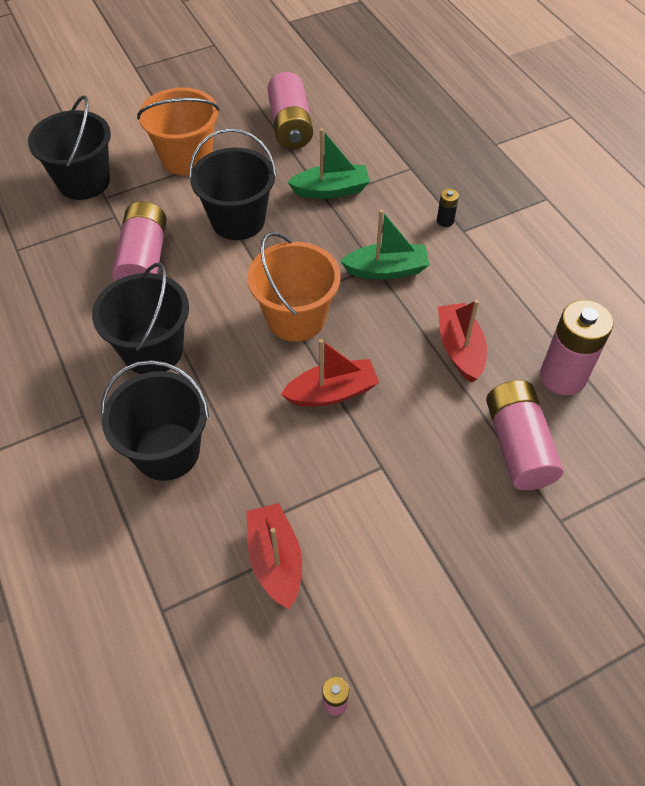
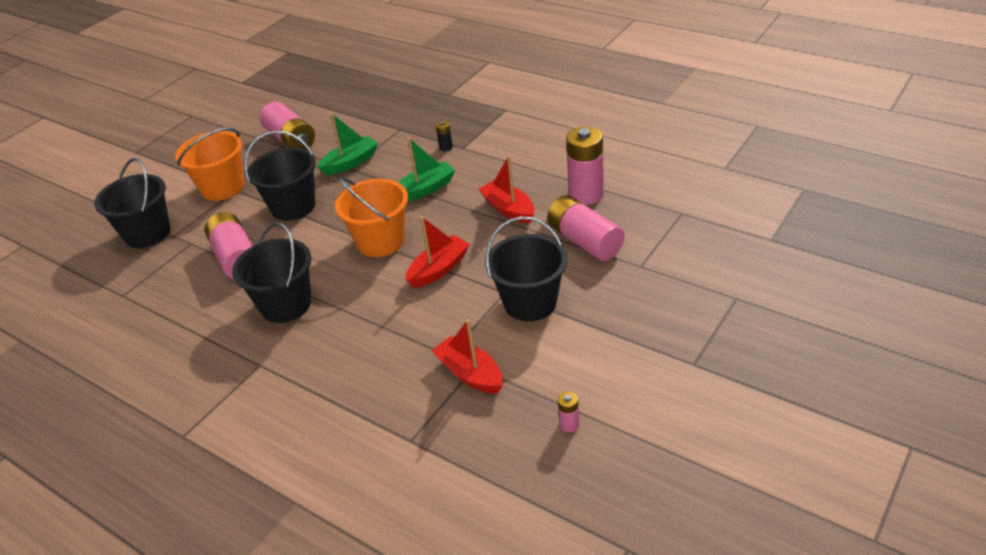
camera: 25 degrees left, 15 degrees down
black bucket [101,360,209,481] -> black bucket moved to [486,217,568,322]

